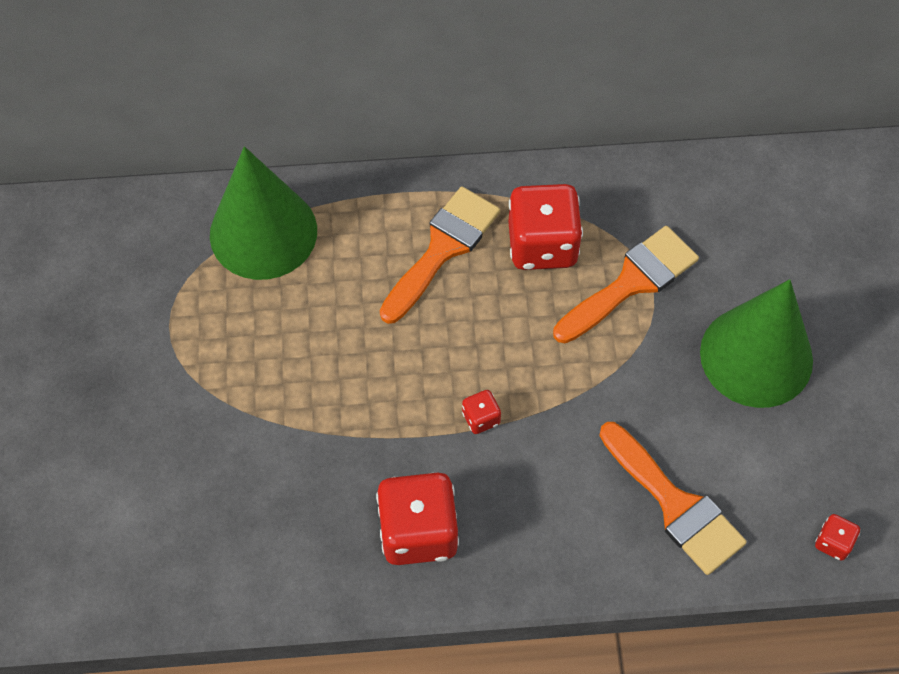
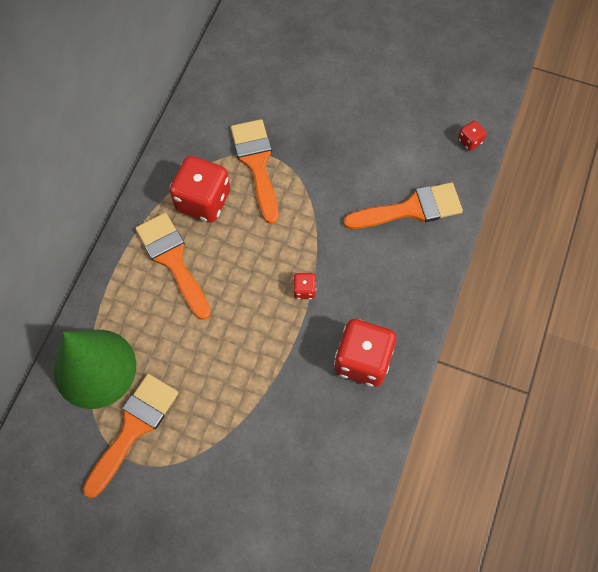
camera: 65 degrees left, 5 degrees up
green cone [700,279,813,408] -> none
none -> orange brush [83,374,178,498]

